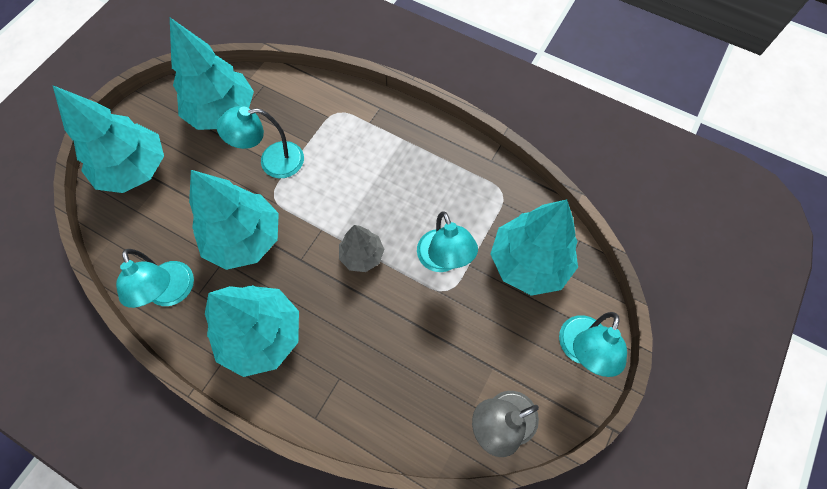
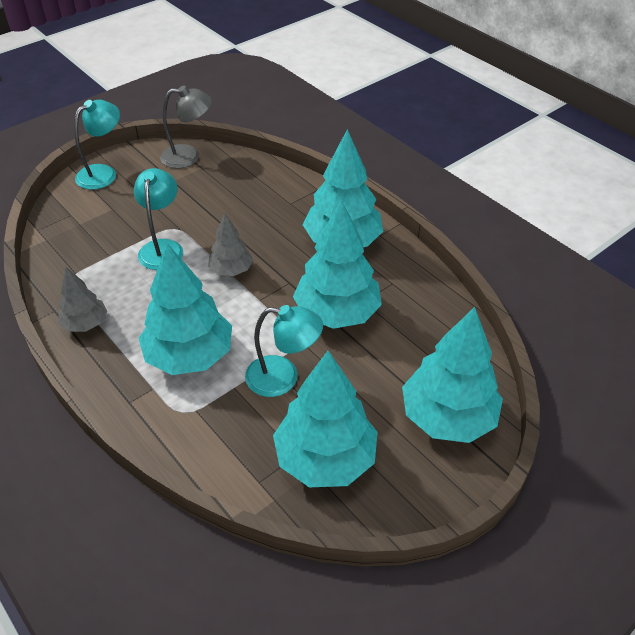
camera: 160 degrees left, 20 degrees down
turquoise lamp [116,249,194,308] -> none
turquoise tree [491,199,578,296] -> turquoise tree moved to [139,243,232,375]
none -> grey tree [58,267,107,332]

